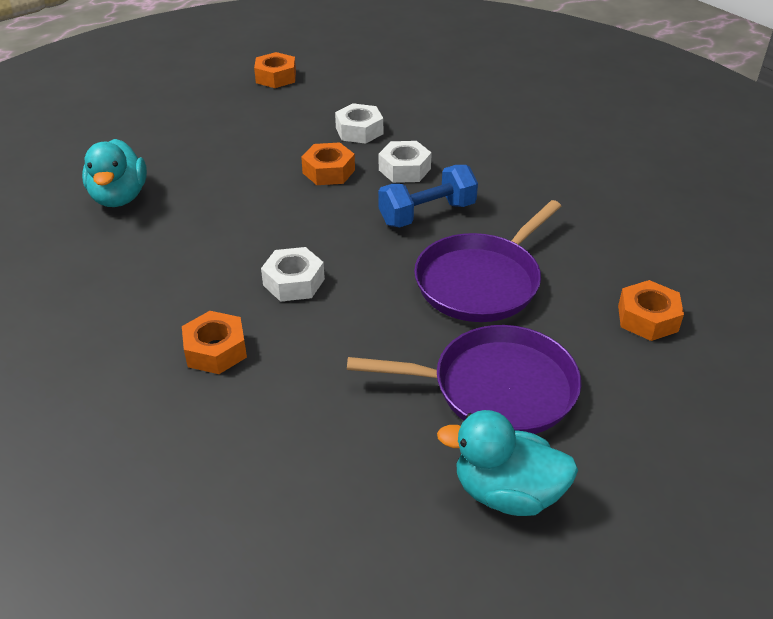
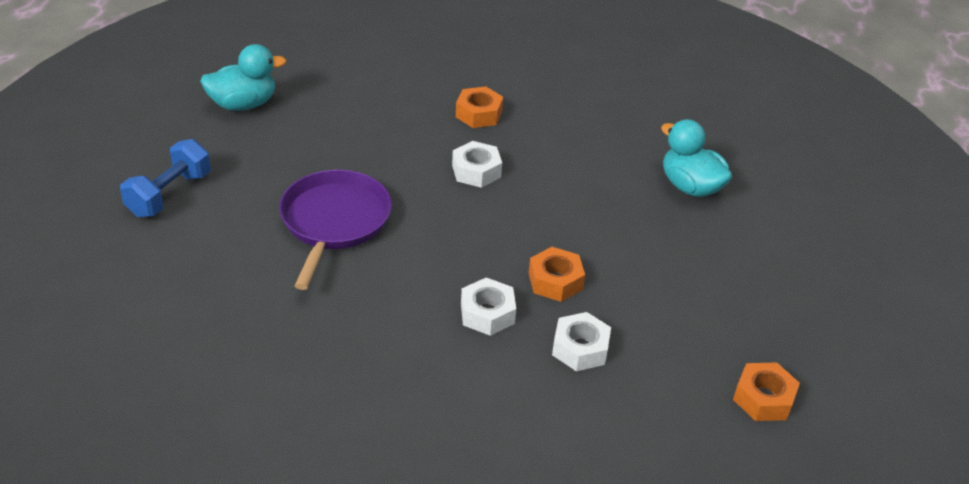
camera: 145 degrees right, 0 degrees up
purple pan [347,325,581,434] -> none
blue dumbbell [378,165,478,227] -> blue dumbbell moved to [120,139,211,218]
orange nut [618,280,684,341] -> none

